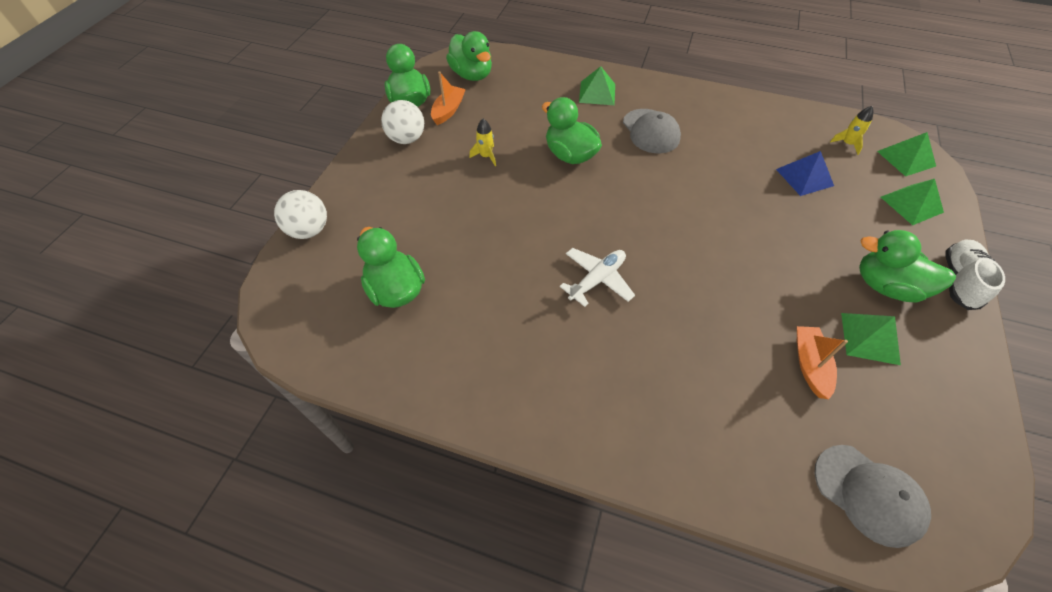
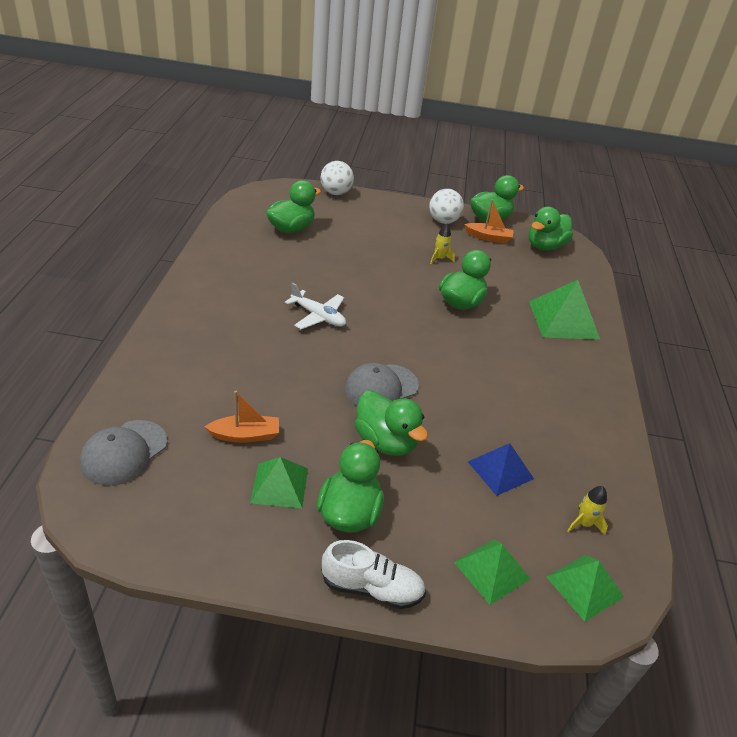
camera: 75 degrees right, 15 degrees down
green pyramid [579,66,615,105] -> green pyramid [529,280,600,340], size x1.56
grey cap [623,109,681,153] -> grey cap moved to [344,363,419,406]
none -> green duck [355,390,428,456]

